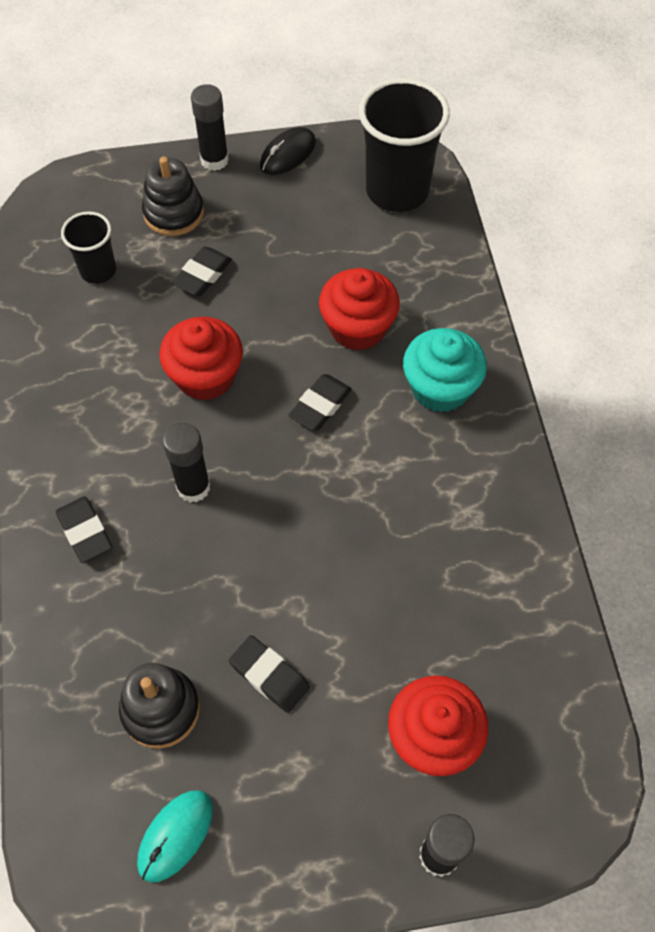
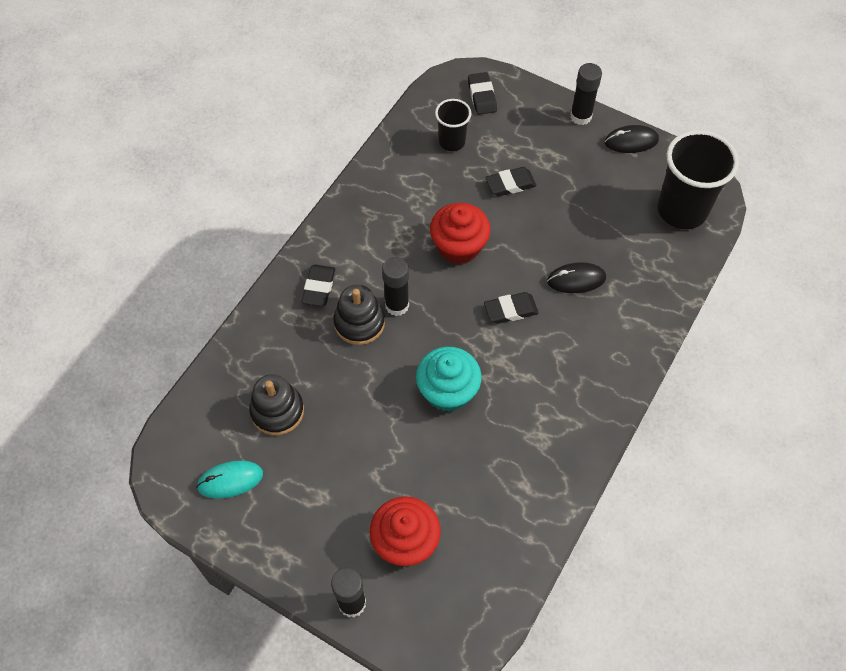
camera: 40 degrees right, 0 degrees up
black stacking toy [142,157,204,236] -> black stacking toy moved to [333,285,385,345]
black eraser [229,635,310,713] -> black eraser moved to [468,72,497,115]
red cupcake [319,268,400,351] -> black mouse [547,262,606,293]
turquoise cupcake [403,328,487,412] -> turquoise cupcake moved to [416,347,482,412]

